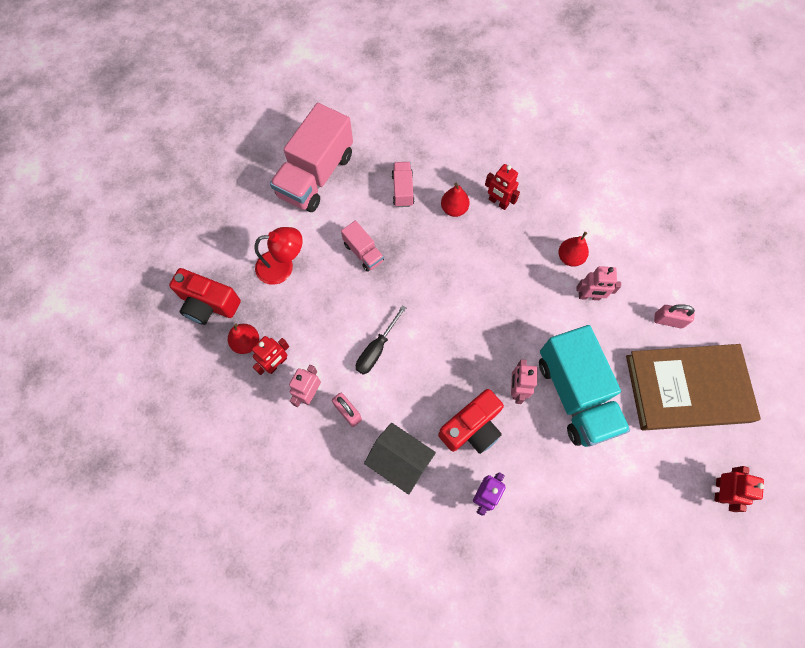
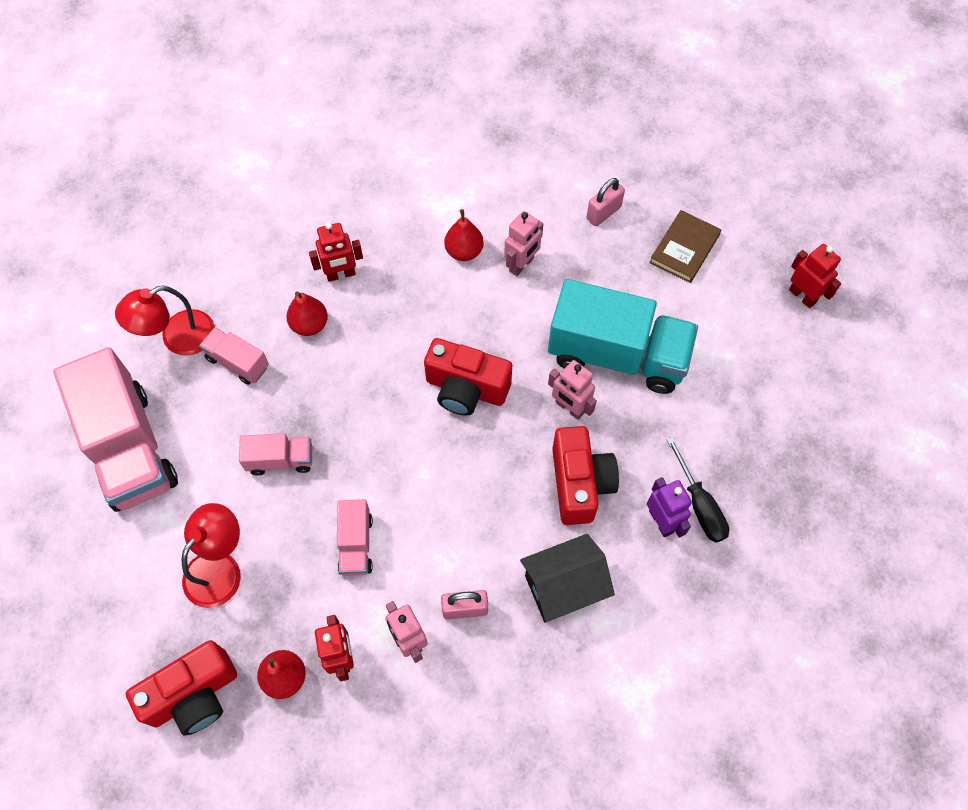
camera: 55 degrees left, 5 degrees down
black screwdriver [356,305,406,375] -> black screwdriver moved to [666,437,729,543]
brown book [626,344,761,431] -> brown book [649,210,721,283], size x0.48
none -> red lamp [115,286,215,356]
none -> pink truck [337,499,373,576]
none -> red camera [424,338,512,416]

